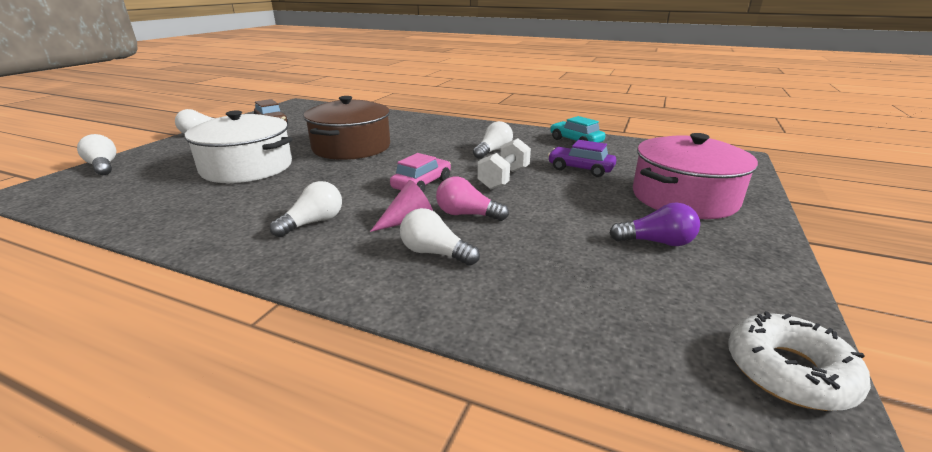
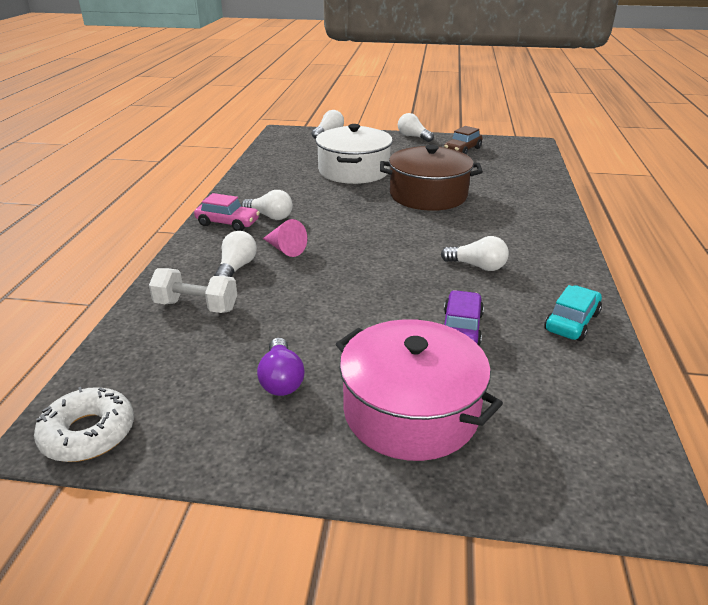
camera: 75 degrees right, 5 degrees up
pink car [390,153,451,193] -> pink car moved to [194,193,260,231]
pink light bulb [436,177,509,221] -> none
white dumbbell [477,138,531,189] -> white dumbbell moved to [149,268,237,313]

